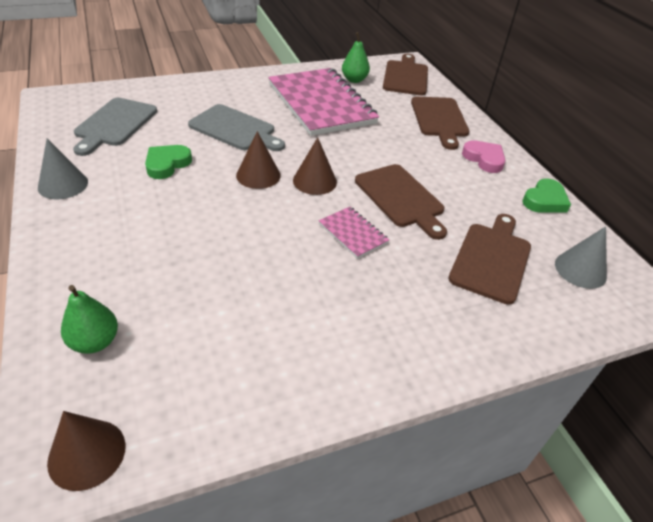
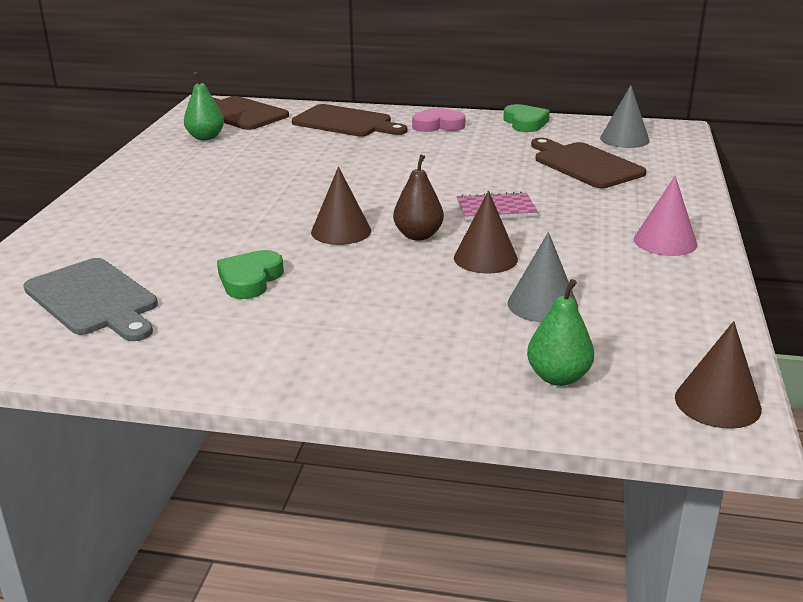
camera: 55 degrees left, 15 degrees down
grey cone [38,138,88,199] -> grey cone moved to [508,232,578,322]
green heart [145,145,192,179] -> green heart turned 45 degrees clockwise [217,250,284,299]
grey cutting board [188,104,285,151] -> none
pink notebook [268,68,379,136] -> none
brown cone [293,137,337,195] -> brown cone moved to [454,191,518,274]
brown cutting board [355,164,447,240] -> none
none -> brown pear [393,154,444,240]
none -> pink cone [634,176,698,256]

